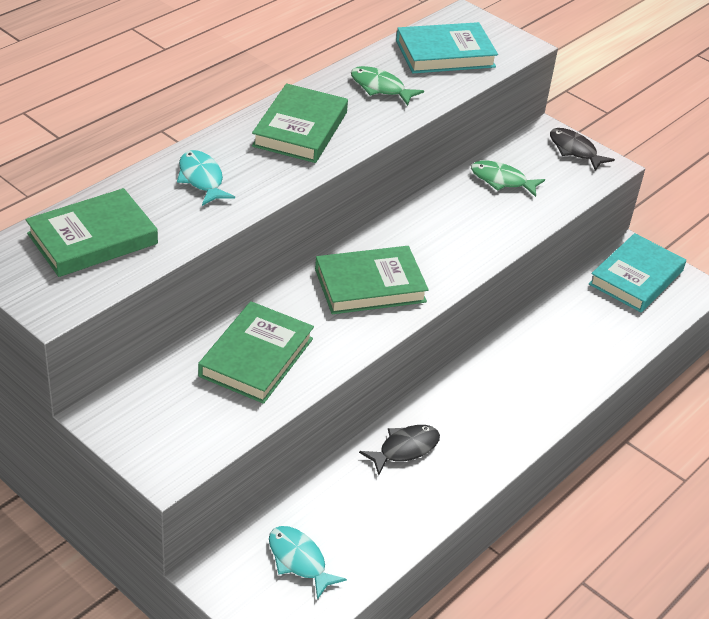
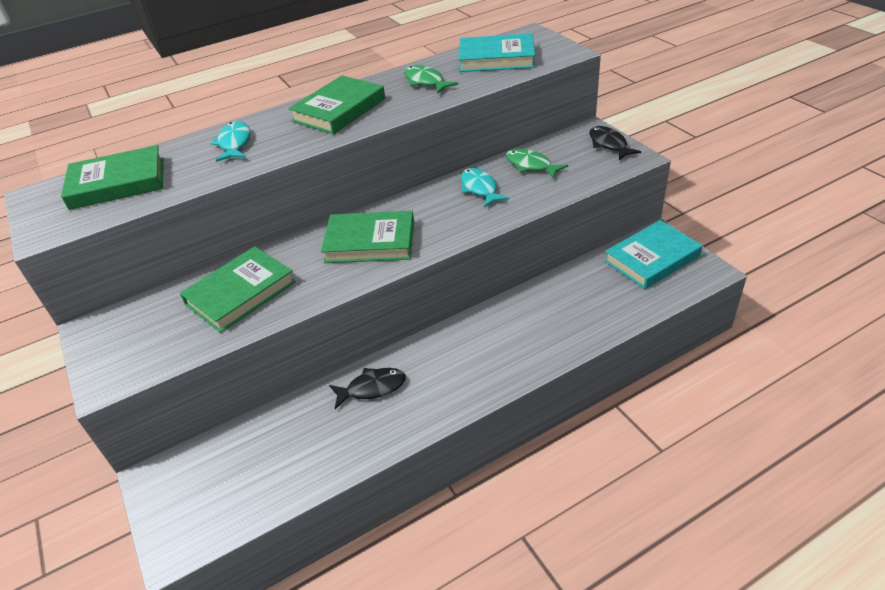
camera: 25 degrees right, 0 degrees up
turquoise fish [269,526,347,600] -> turquoise fish moved to [461,168,509,208]

